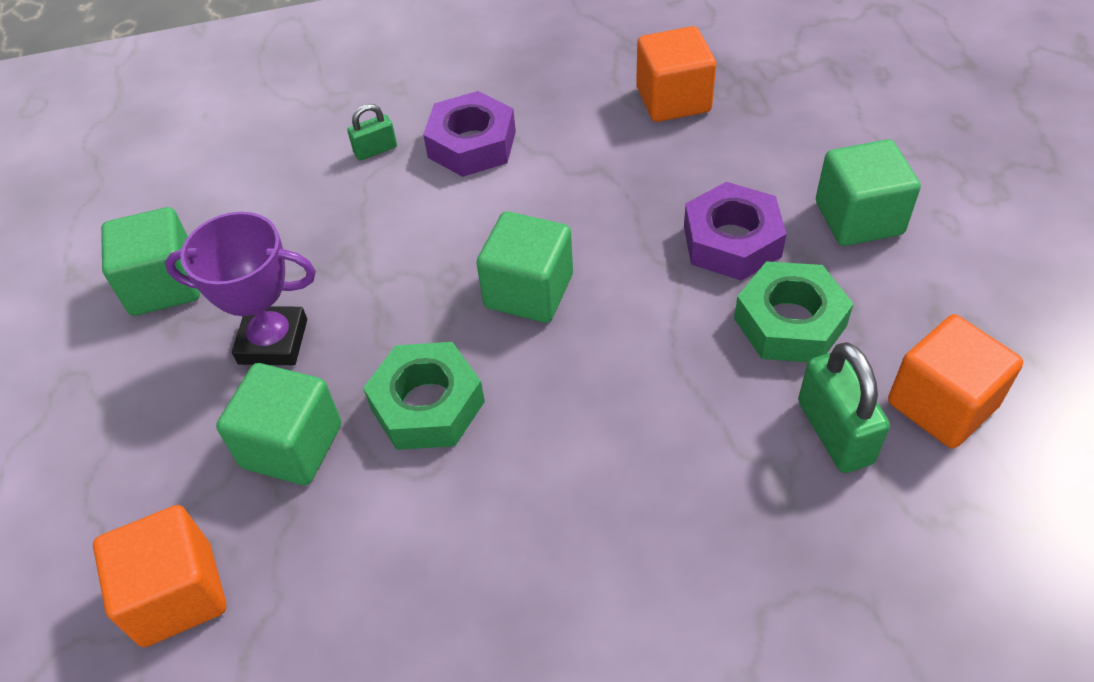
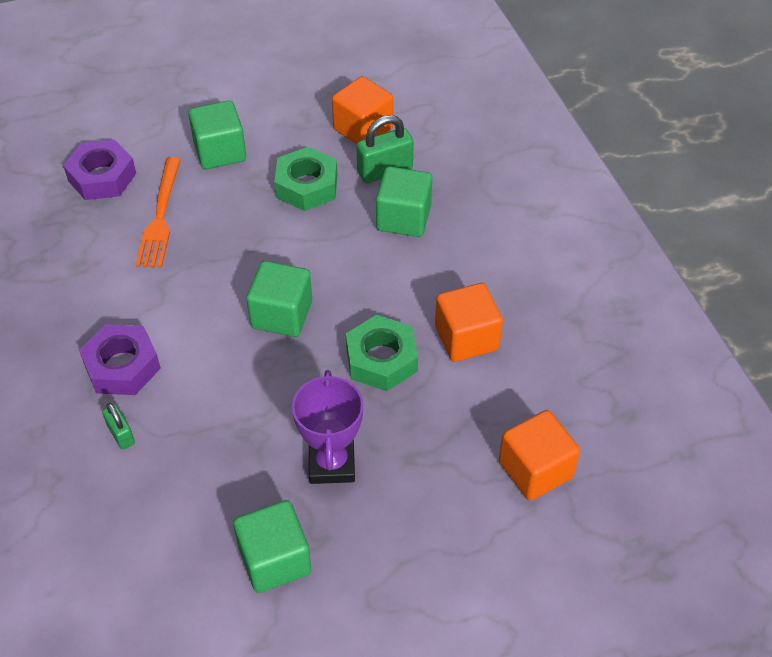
camera: 100 degrees left, 0 degrees up
green cube [216,363,341,485] -> green cube moved to [376,166,432,237]
orange cube [636,26,716,122] -> orange cube moved to [435,283,503,362]
purple nut [684,182,786,281] -> purple nut moved to [63,139,136,200]
none -> orange fork [136,157,181,268]

